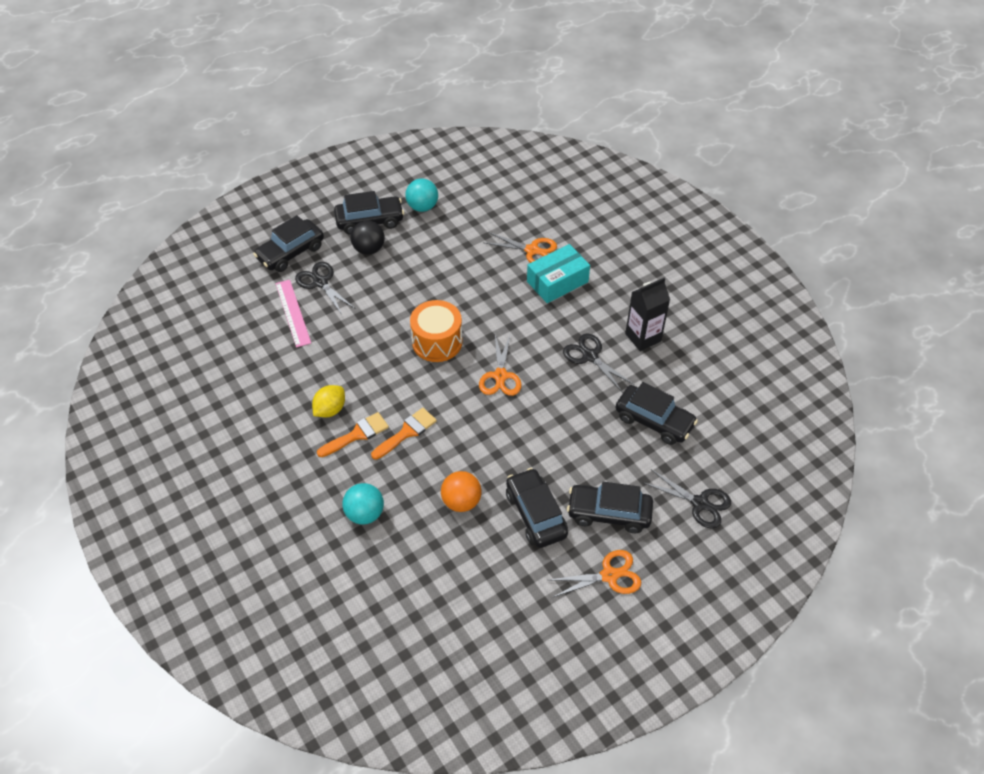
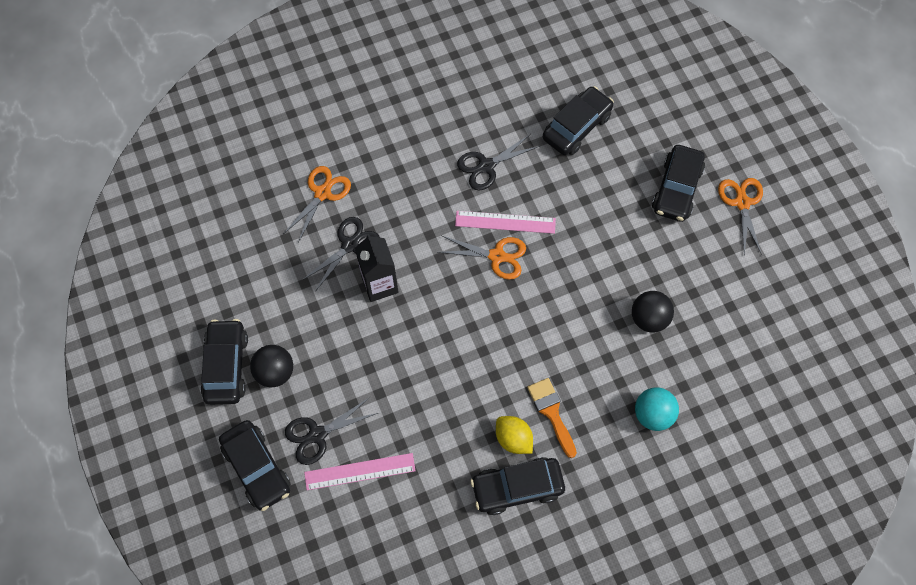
camera: 80 degrees left, 15 degrees up
orange brush [371,408,437,460] -> none
turquoise ball [406,179,438,212] -> none
orange drum [410,300,462,362] -> none
orange ball [441,471,482,512] -> black ball [632,291,674,332]
black car [506,468,568,548] -> black car moved to [470,457,565,515]
turquoise box [527,244,590,303] -> none
black carton [625,278,670,351] -> black carton moved to [355,234,399,302]
black scissors [644,469,731,529] -> black scissors moved to [302,217,380,292]
none -> pink ruler [455,211,556,234]

